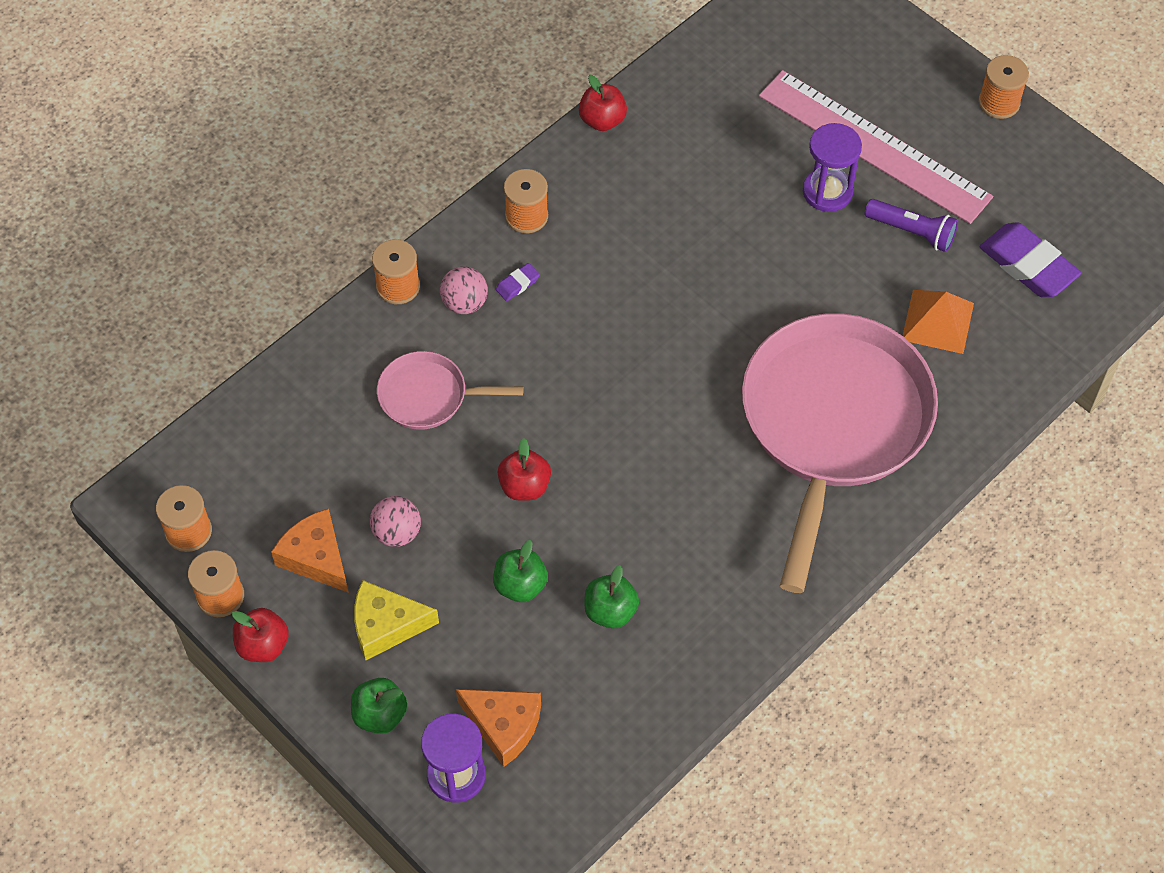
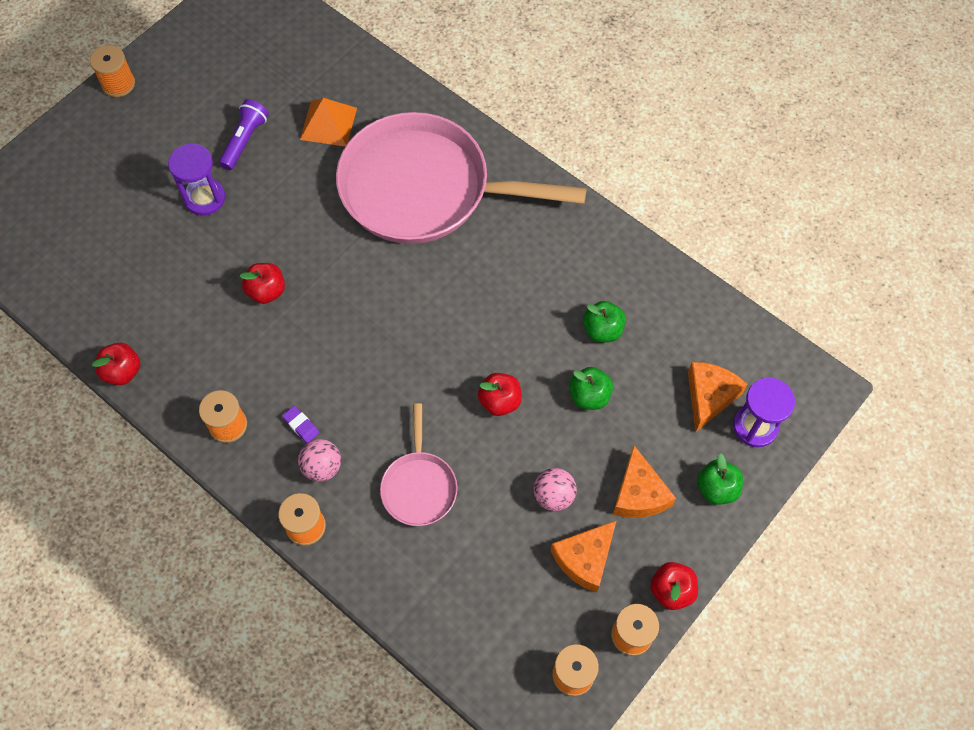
camera: 95 degrees left, 5 degrees up
yellow cheese [354,580,439,660] -> orange cheese [613,446,676,518]
pink ruler [759,70,993,224] -> none
purple eraser [980,222,1081,298] -> none
none -> red apple [239,263,285,304]

